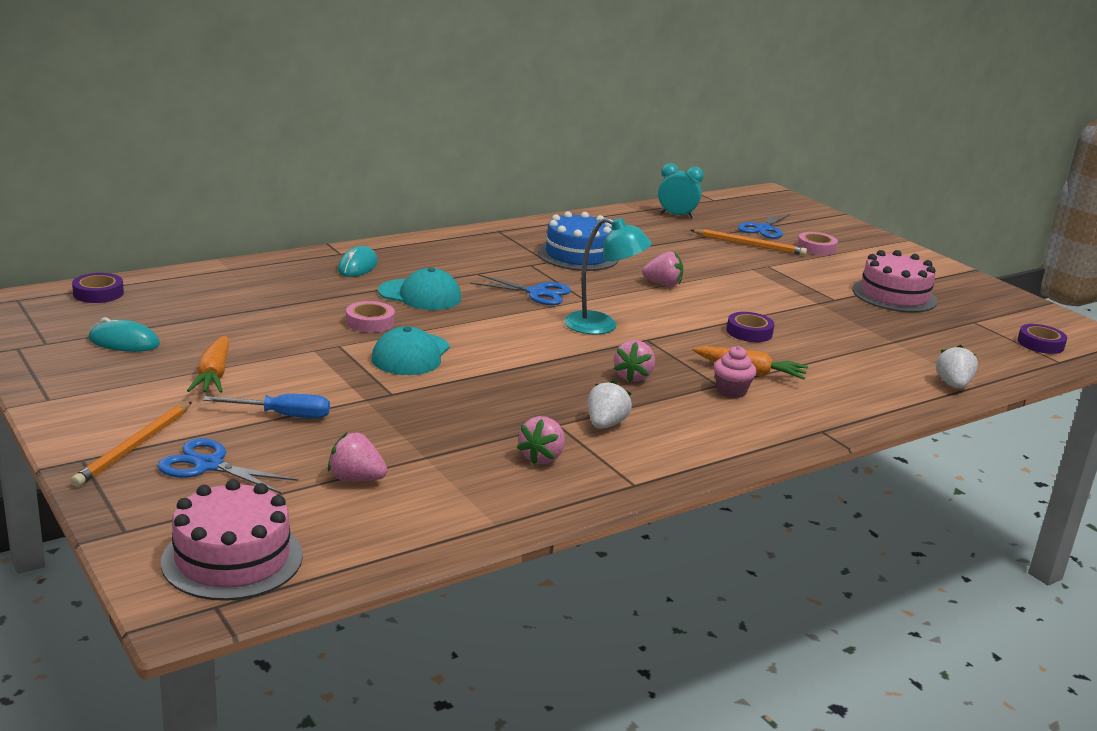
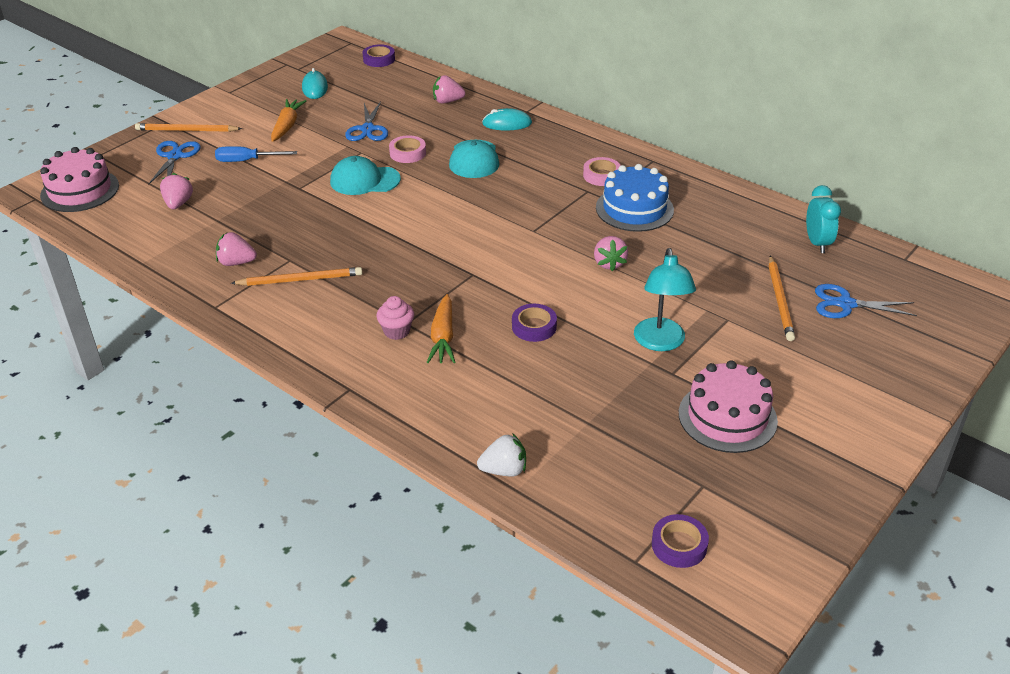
camera: 75 degrees right, 15 degrees up
orange carrot [187,336,229,393] -> orange carrot turned 120 degrees clockwise [271,99,306,142]
blue screwdriver [203,394,330,419] -> blue screwdriver turned 105 degrees clockwise [215,146,297,162]
blue scissors [470,274,571,305] -> blue scissors moved to [345,101,388,141]
turquoise lamp [564,217,652,335] -> turquoise lamp moved to [634,248,696,351]
white strawberry [588,380,632,429] -> orange pencil [231,267,362,286]
pink strawberry [614,340,655,382] -> pink strawberry moved to [433,75,465,103]
pink tape [797,232,838,255] -> pink tape moved to [583,157,621,186]

